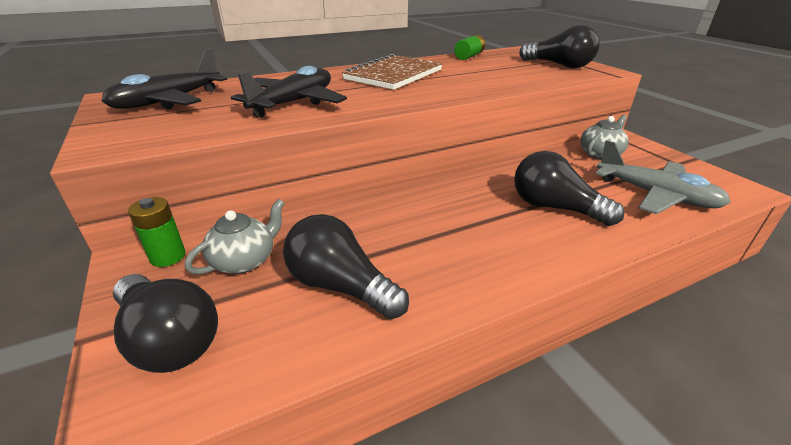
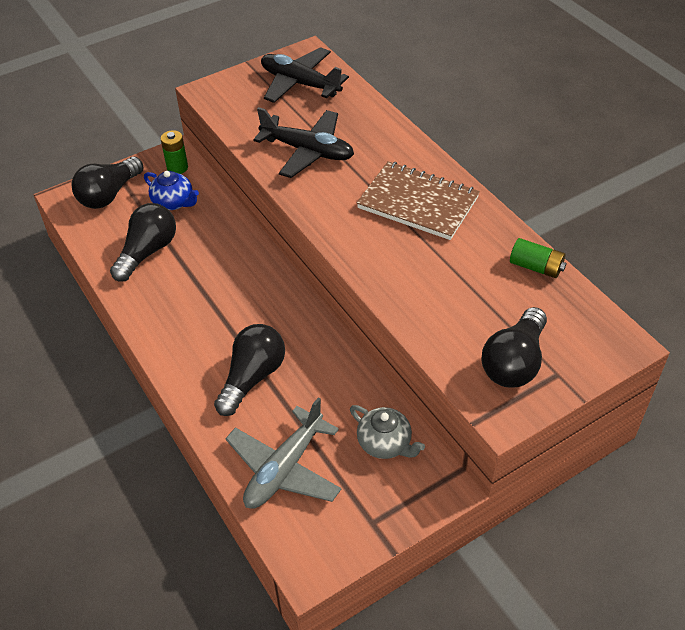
camera: 85 degrees right, 15 degrees up
grey teapot [185,199,285,275] -> blue teapot [144,171,199,210]

